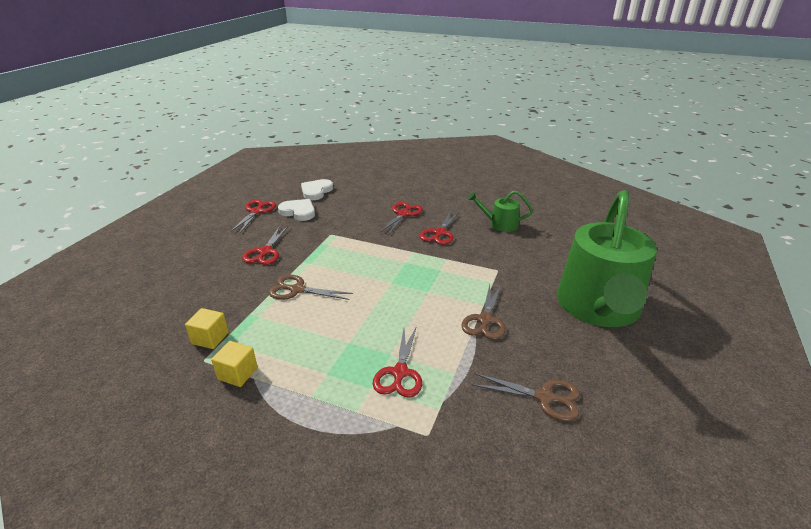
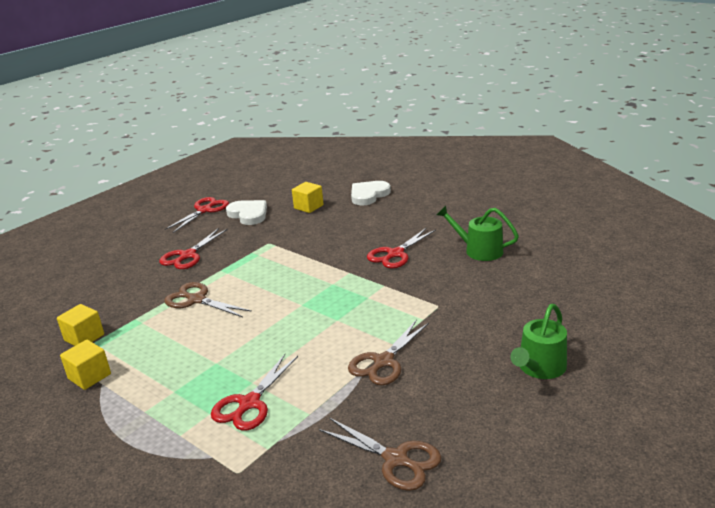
camera: 20 degrees right, 5 degrees down
white heart [301,179,333,200] -> white heart moved to [351,181,391,205]
red scissors [379,202,423,235] -> none
green watering can [557,190,657,327] -> green watering can [510,304,567,379], size x0.43
none -> yellow cube [292,182,324,213]

